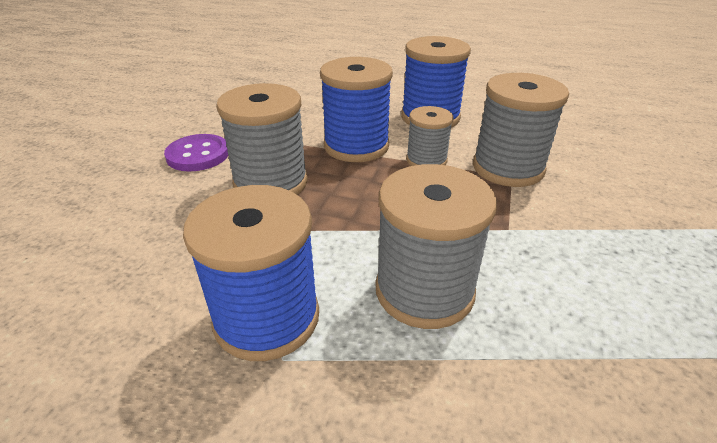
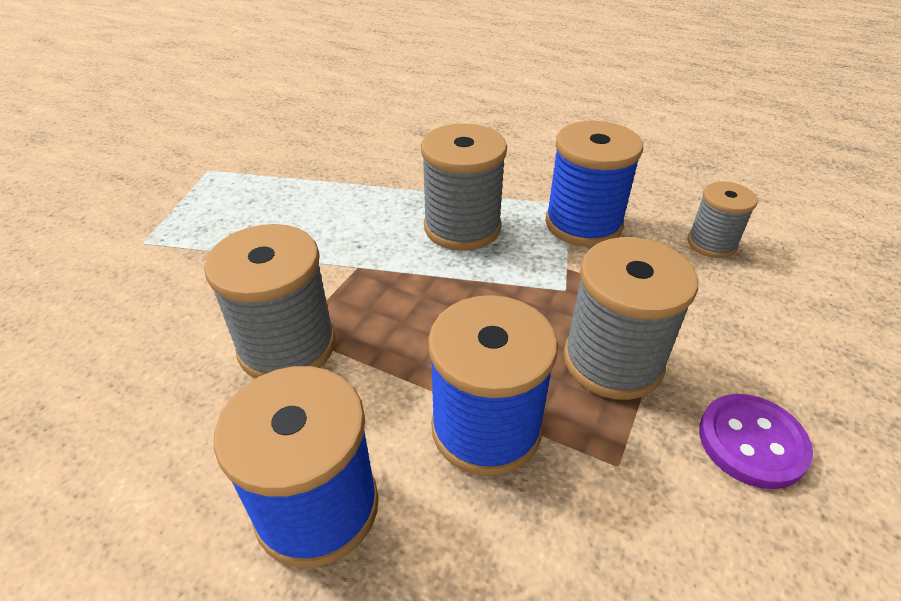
camera: 170 degrees left, 5 degrees up
grey spool [406,106,453,166] -> grey spool moved to [687,181,758,258]

